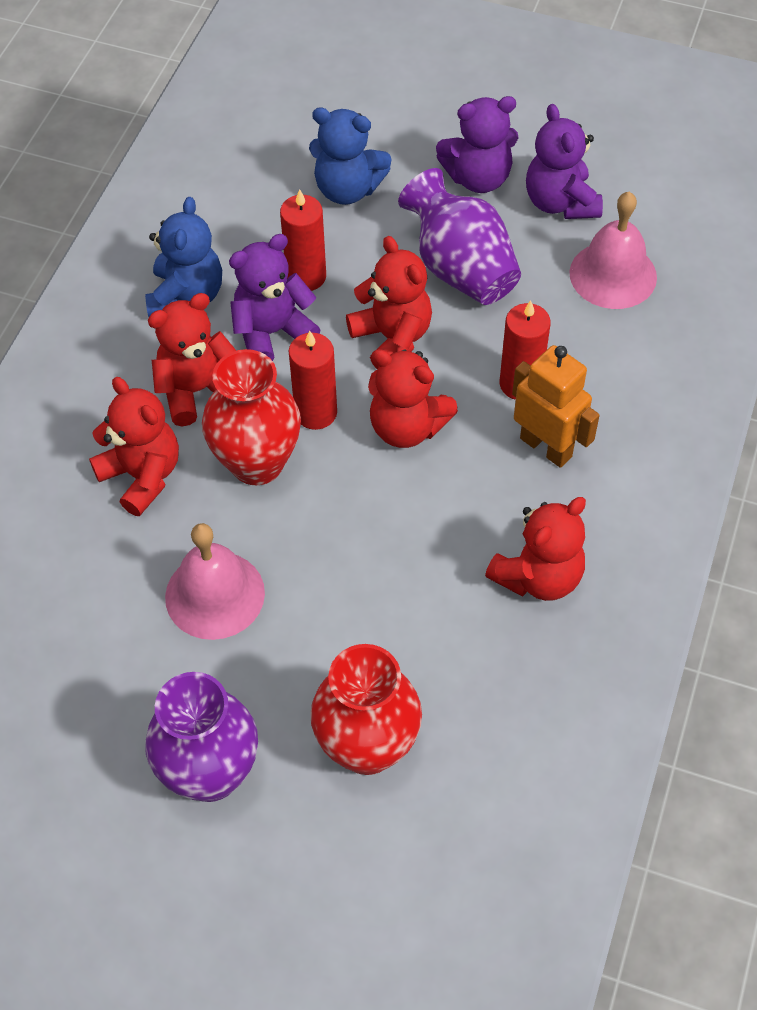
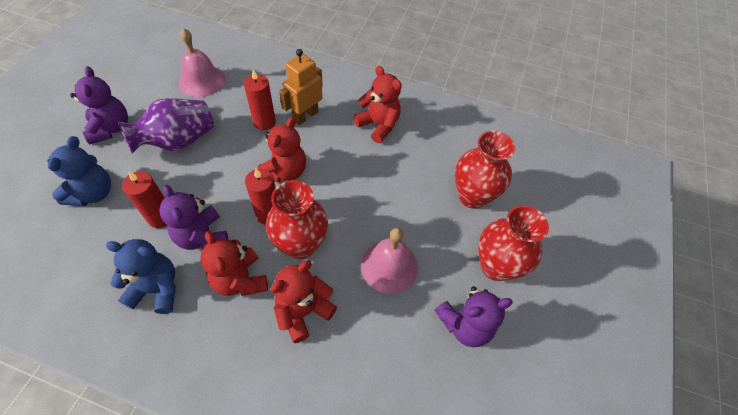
camera: 95 degrees left, 0 degrees up
purple vase [145,672,258,802] -> red vase [478,205,549,281]
red teddy bear [346,236,432,369] -> none
purple teddy bear [526,104,603,219] -> purple teddy bear moved to [435,286,513,347]

